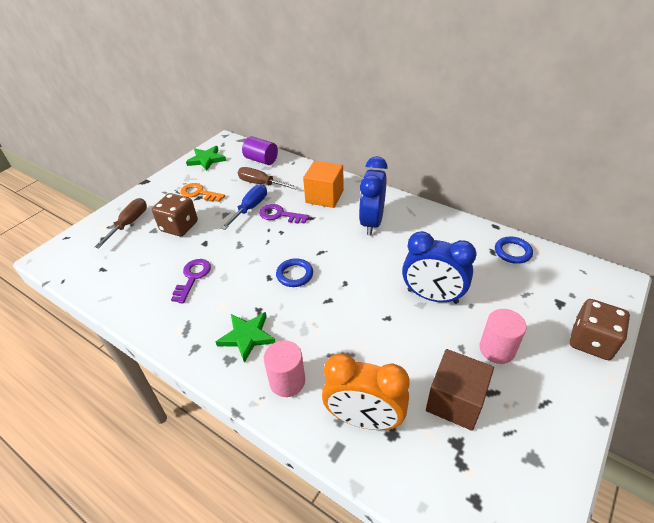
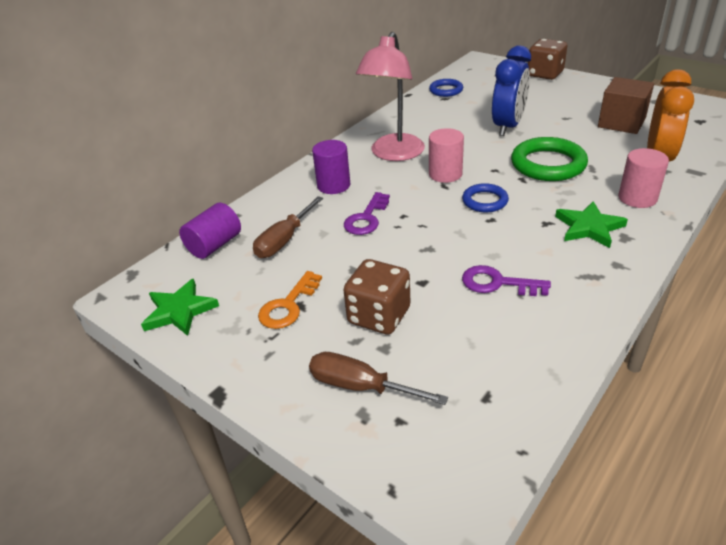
camera: 85 degrees left, 5 degrees down
blue screwdriver [221,184,267,230] -> none
orange cube [303,161,344,208] -> purple cylinder [312,140,350,194]
blue clock [359,156,388,235] -> pink lamp [356,32,425,161]
pink cylinder [479,309,527,364] -> pink cylinder moved to [429,128,464,183]
none -> green ring [511,137,588,181]

